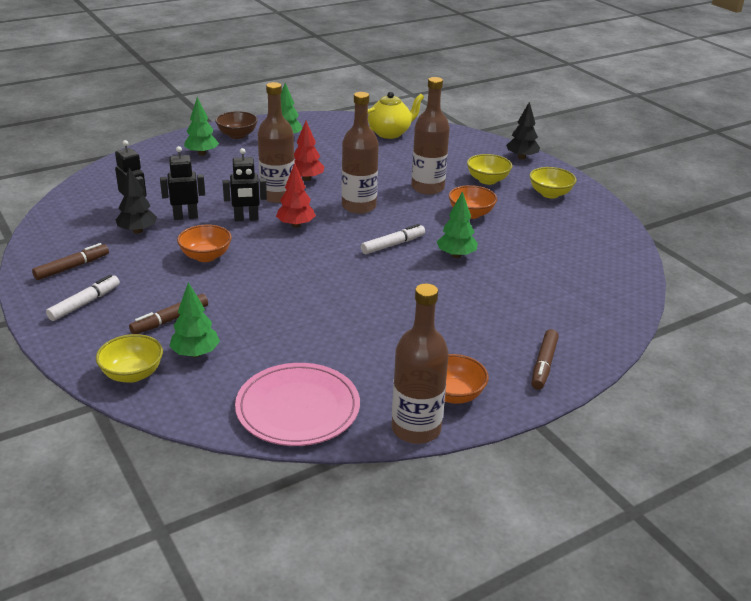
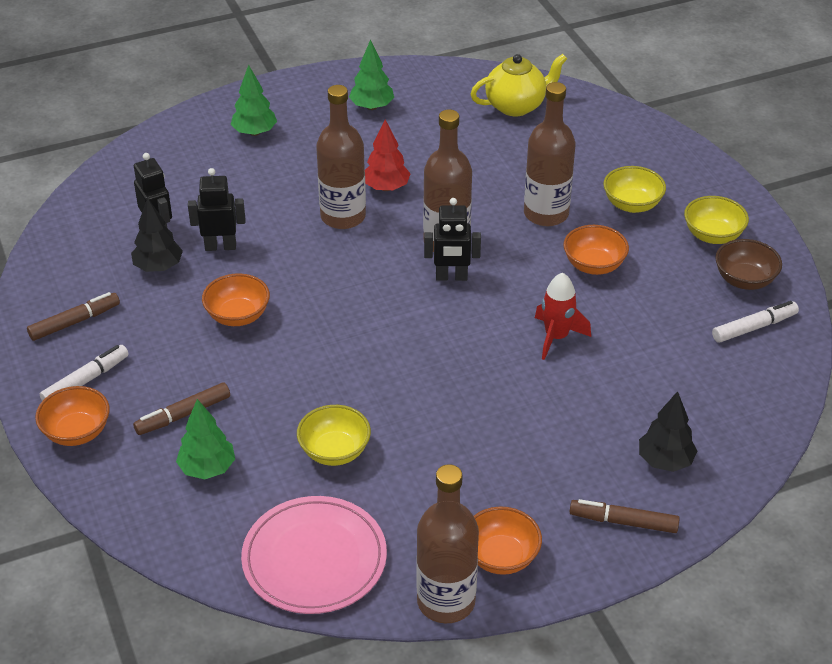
camera: 10 degrees right, 10 degrees up
yellow bowl [96,334,163,383] -> yellow bowl moved to [297,405,371,466]
brown bowl [215,111,258,139] -> brown bowl moved to [715,239,782,290]
black robot [223,148,267,221] -> black robot moved to [424,198,481,281]
red tree [276,163,316,228] -> none
white marker [361,224,425,254] -> white marker moved to [712,301,799,343]
green tree [437,191,478,258] -> red rocket [535,273,591,360]
black tree [506,102,540,159] -> black tree moved to [639,391,697,472]
brown marker [532,329,559,390] -> brown marker turned 75 degrees clockwise [570,499,680,533]
none -> orange bowl [35,386,110,446]

